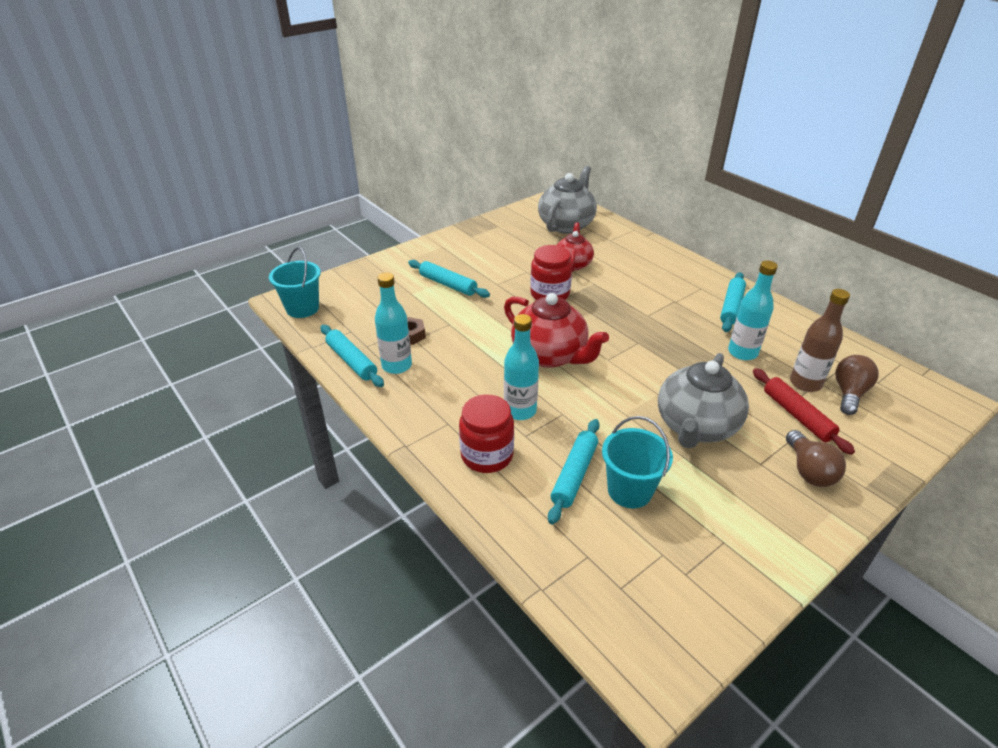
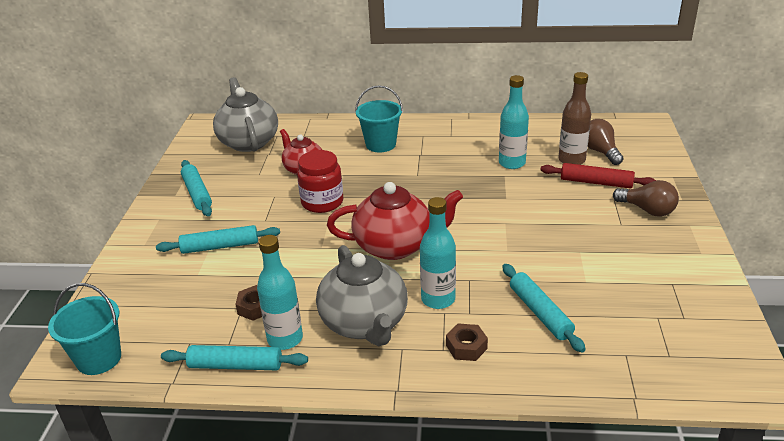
camera: 45 degrees left, 5 degrees down
red jar [459,394,514,473] -> brown nut [446,323,488,361]
turquoise bucket [602,416,673,508] -> turquoise bucket moved to [355,85,403,152]
grey teapot [658,353,749,449] -> grey teapot moved to [316,245,408,346]
turquoise rolling pin [720,272,746,332] -> turquoise rolling pin moved to [181,160,212,216]

